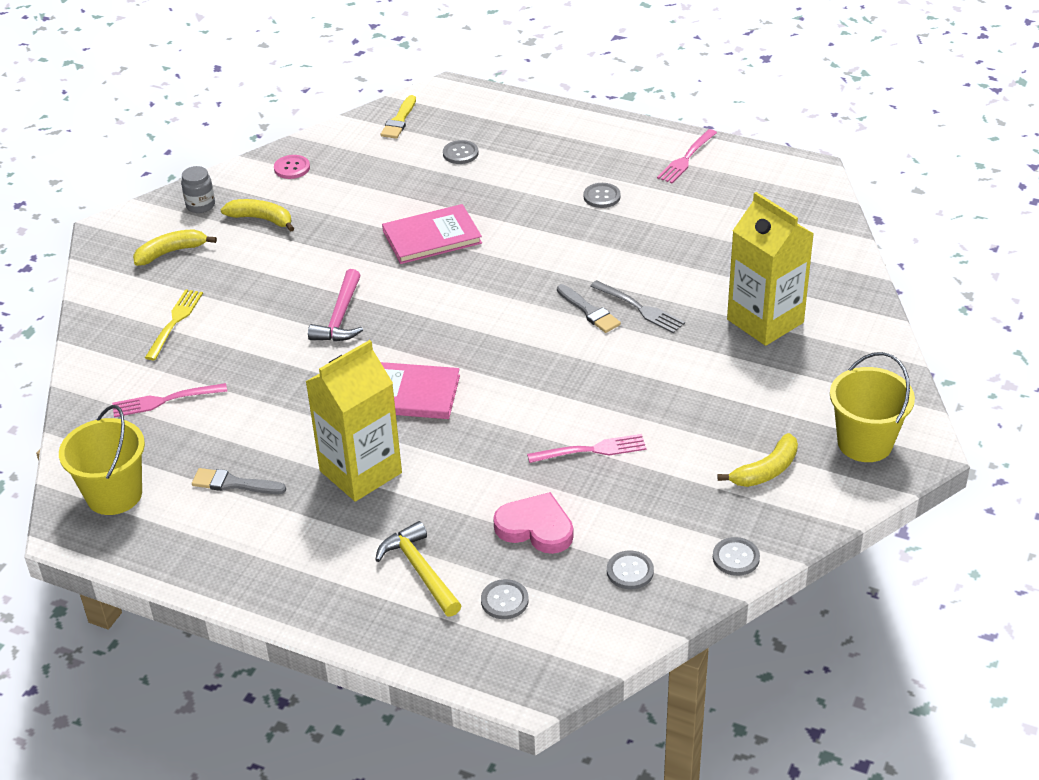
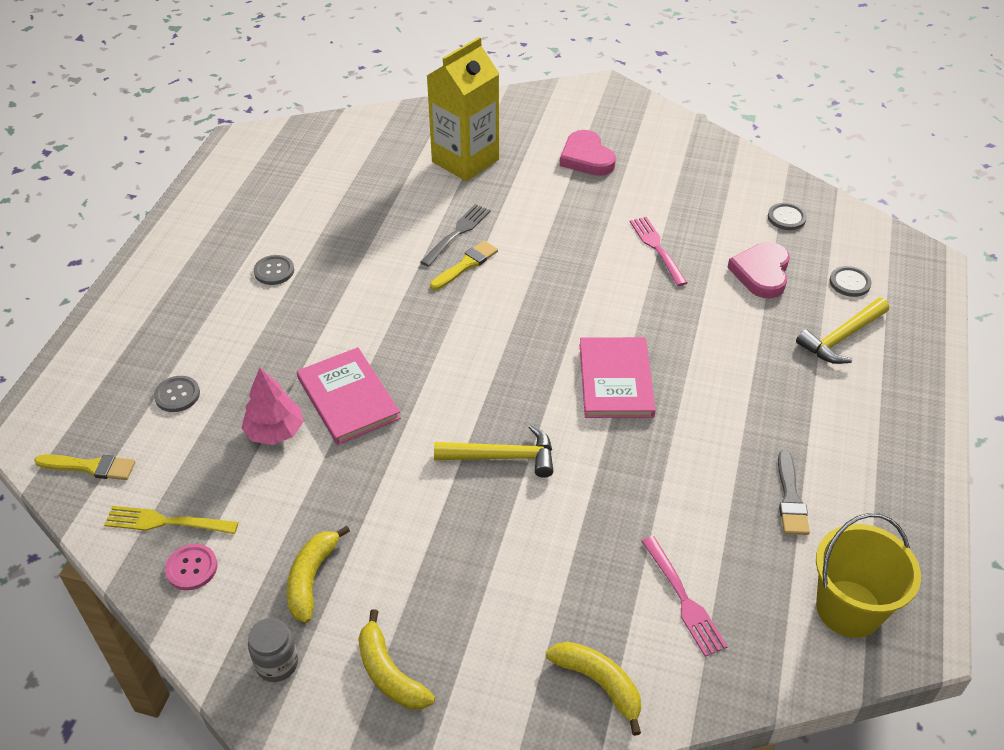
camera: 100 degrees left, 5 degrees up
yellow fork [145,289,203,360] -> yellow fork moved to [104,506,238,534]
yellow carton [305,340,402,502] -> none
pink hammer [308,269,363,341] -> yellow hammer [434,424,554,478]
grey brush [557,284,621,333] -> yellow brush [430,241,498,290]
pink fork [657,129,717,183] -> none
grey button [713,537,760,576] -> none
yellow banana [717,433,798,487] -> yellow banana moved to [546,642,641,736]
yellow bucket [830,352,915,462] -> none
none -> pink tree [241,368,304,445]
none -> pink heart [560,130,616,176]

